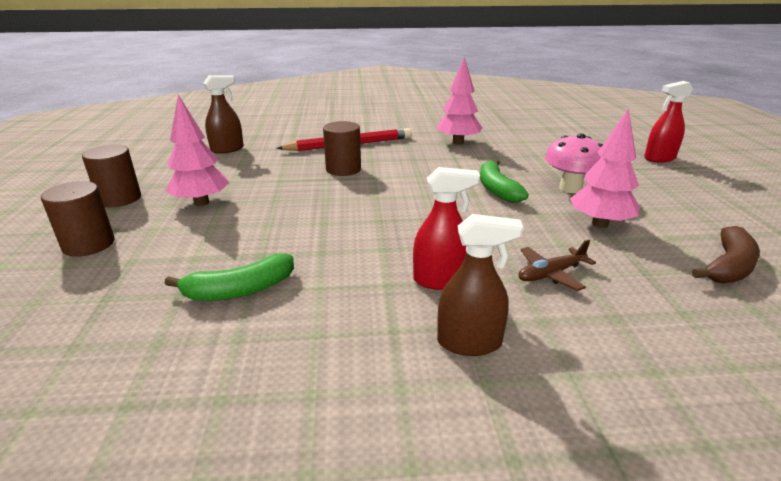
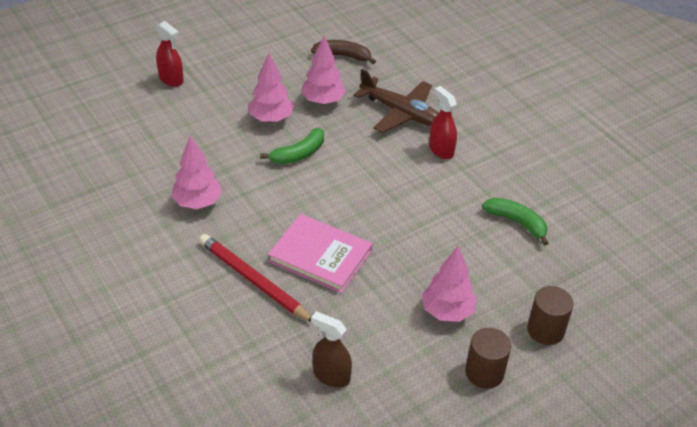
camera: 120 degrees left, 15 degrees up
brown cylinder [323,121,361,176] -> pink book [268,214,373,293]
brown spray bottle [437,214,523,356] -> none
brown plane [519,240,596,291] -> brown plane [353,69,439,133], size x1.91
pink mushroom [545,133,603,193] -> pink tree [248,53,294,123]

